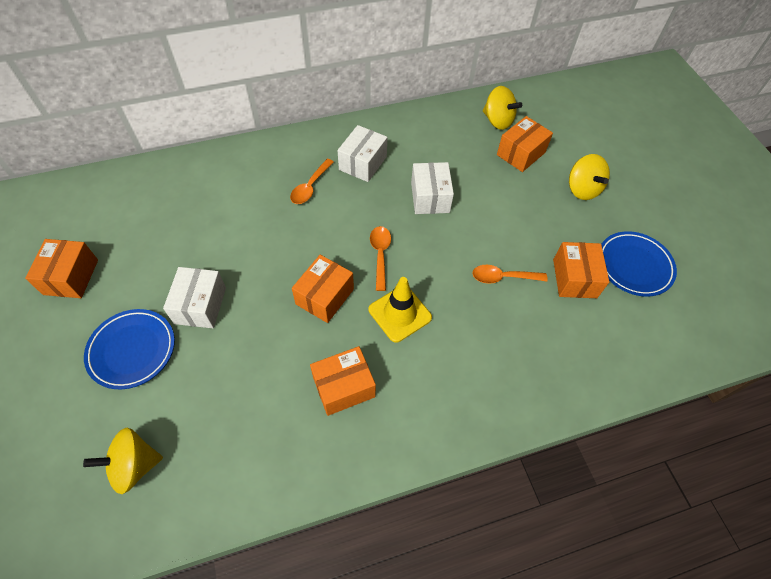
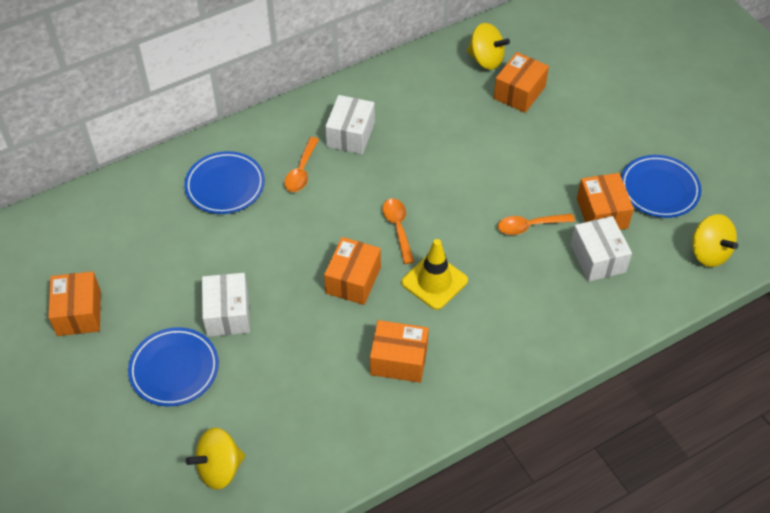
camera: 10 degrees left, 5 degrees down
orange box [310,346,376,416] -> orange box turned 45 degrees clockwise [370,320,429,383]
white box [411,162,454,214] -> white box moved to [570,216,632,282]
yellow spinning top [569,154,610,200] -> yellow spinning top moved to [692,214,738,267]
none -> blue plate [184,151,265,214]

